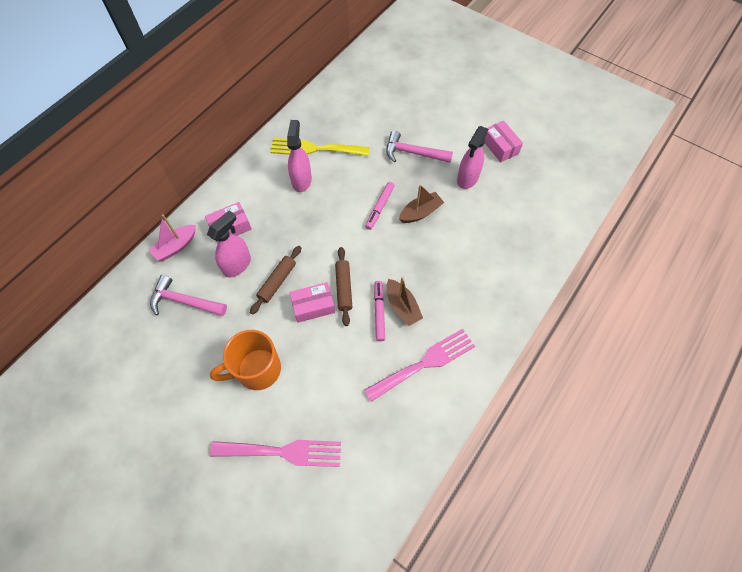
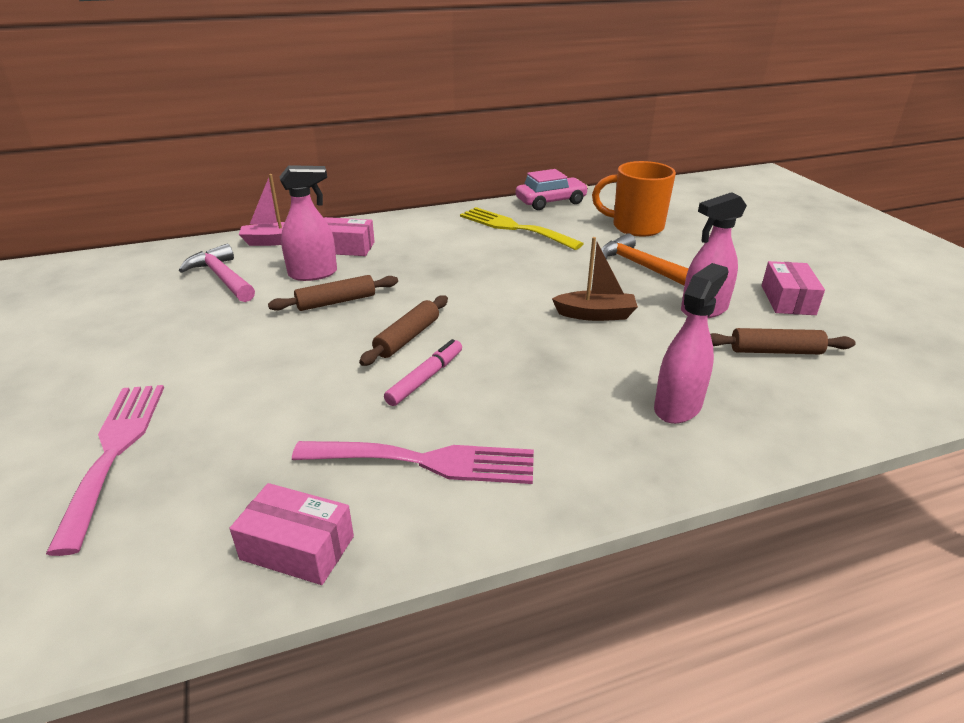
camera: 35 degrees right, 30 degrees down
orange mug [210,330,281,390] -> orange mug moved to [592,161,676,237]
pink fork [210,440,341,467] -> pink fork turned 135 degrees counterclockwise [46,385,164,556]
pink spray bottle [287,120,312,192] -> pink spray bottle moved to [654,263,729,424]
pink box [290,282,335,323] -> pink box moved to [230,483,354,585]
pink marker [365,182,394,230] -> none
pink hammer [386,130,453,163] -> orange hammer [601,233,688,286]
brown boat [387,277,423,326] -> none
none -> pink car [516,169,588,210]
none -> brown rolling pin [710,328,855,354]

